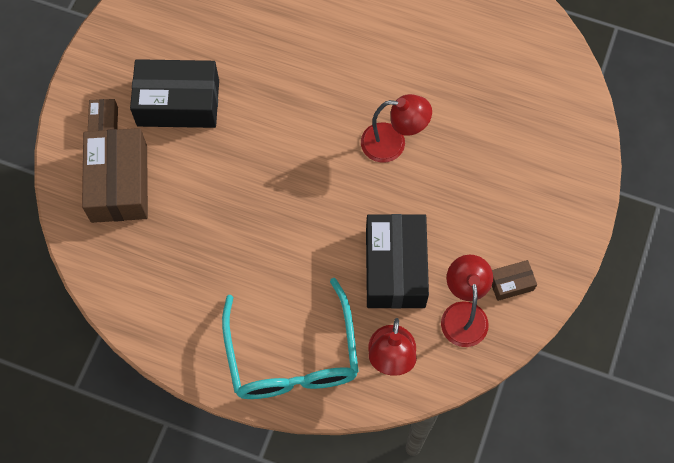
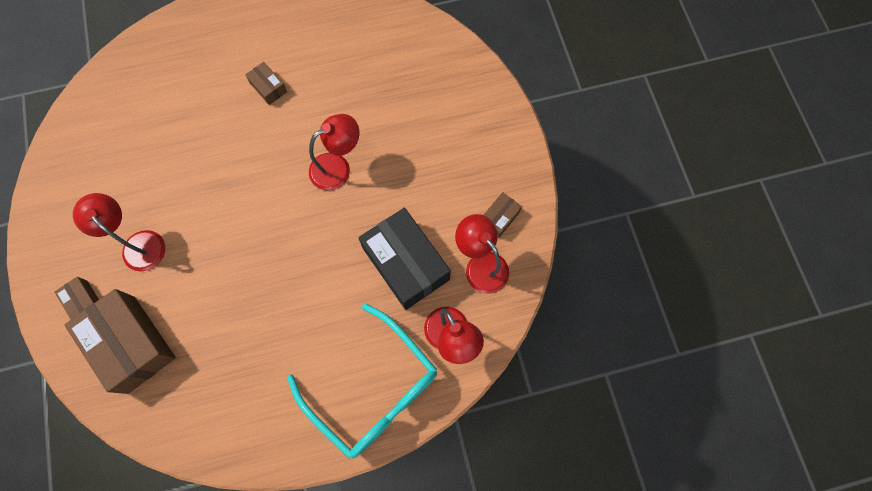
camera: 35 degrees left, 5 degrees up
black box [130,59,219,128] -> red lamp [73,193,165,272]
none -> brown box [245,62,287,105]

